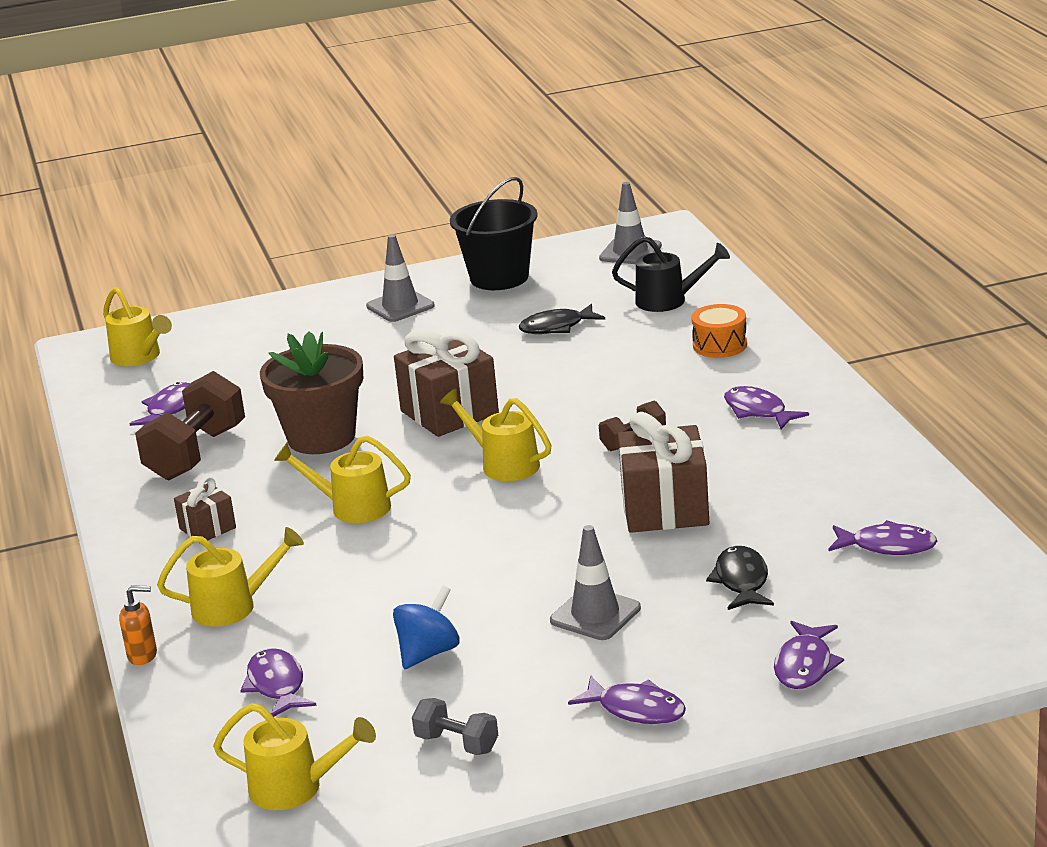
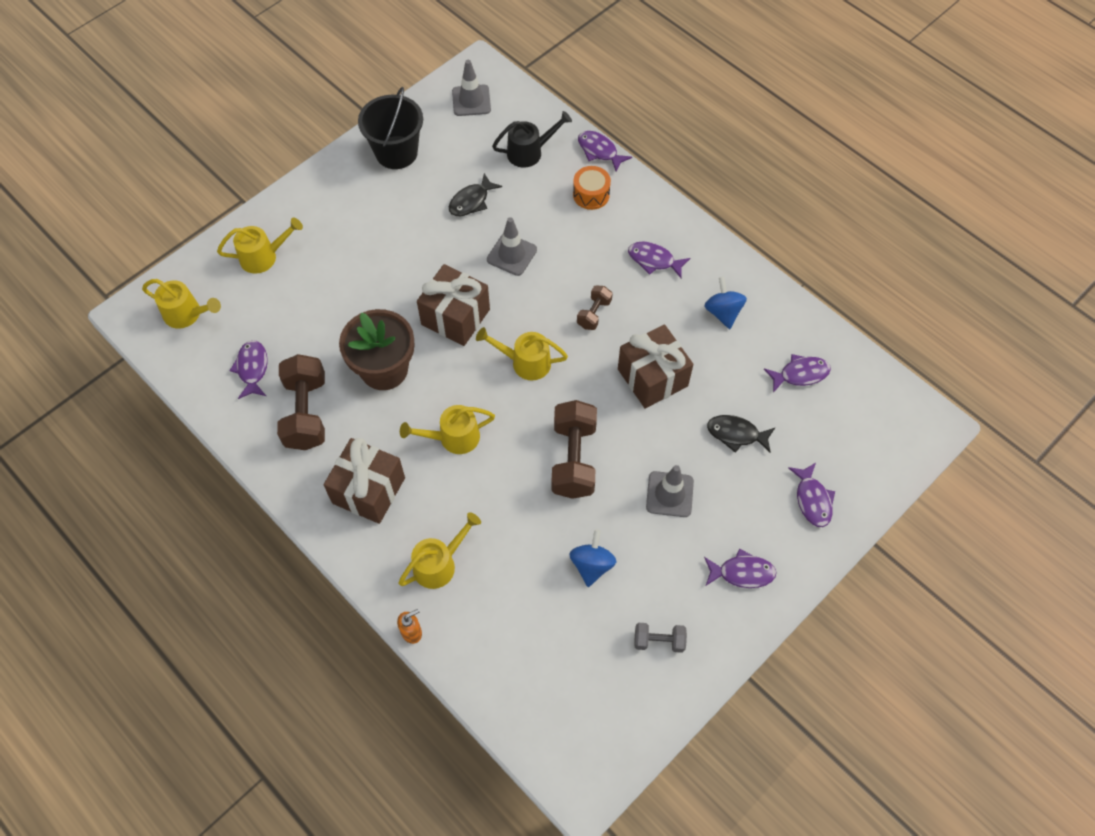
camera: 30 degrees left, 35 degrees up
brown gift [174,477,236,540] -> brown gift [324,438,405,524], size x1.89
yellow watering can [213,703,376,810] -> yellow watering can moved to [217,218,303,274]
purple fish [240,648,316,717] -> purple fish moved to [578,131,632,172]
grey traffic cone [366,234,435,322] -> grey traffic cone moved to [487,217,537,276]
black fish [706,546,774,610] -> black fish turned 45 degrees counterclockwise [707,415,775,453]
none -> brown dumbbell [551,400,597,499]
none -> blue spinning top [704,277,747,329]

